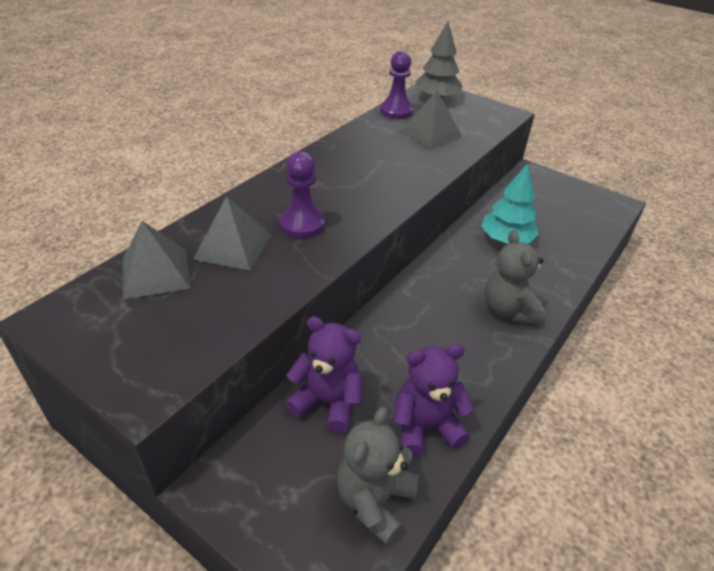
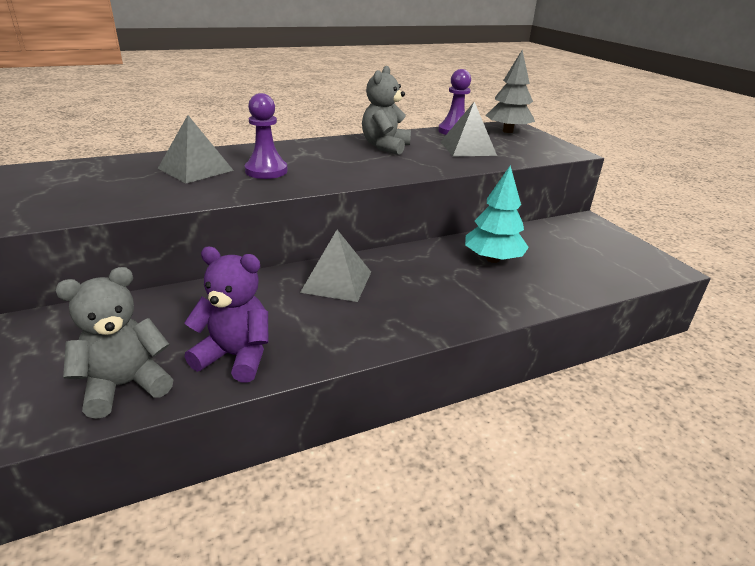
camera: 30 degrees right, 10 degrees down
grey pyramid [123,221,191,299] -> grey pyramid moved to [300,230,371,302]
purple teddy bear [285,316,362,433] -> none
grey teddy bear [485,230,545,324] -> grey teddy bear moved to [362,66,411,155]

